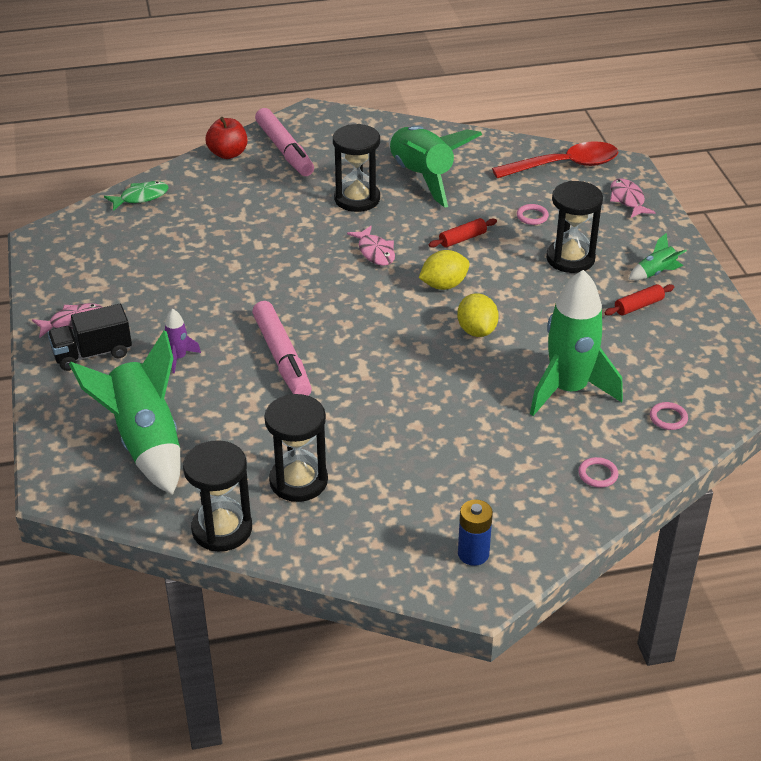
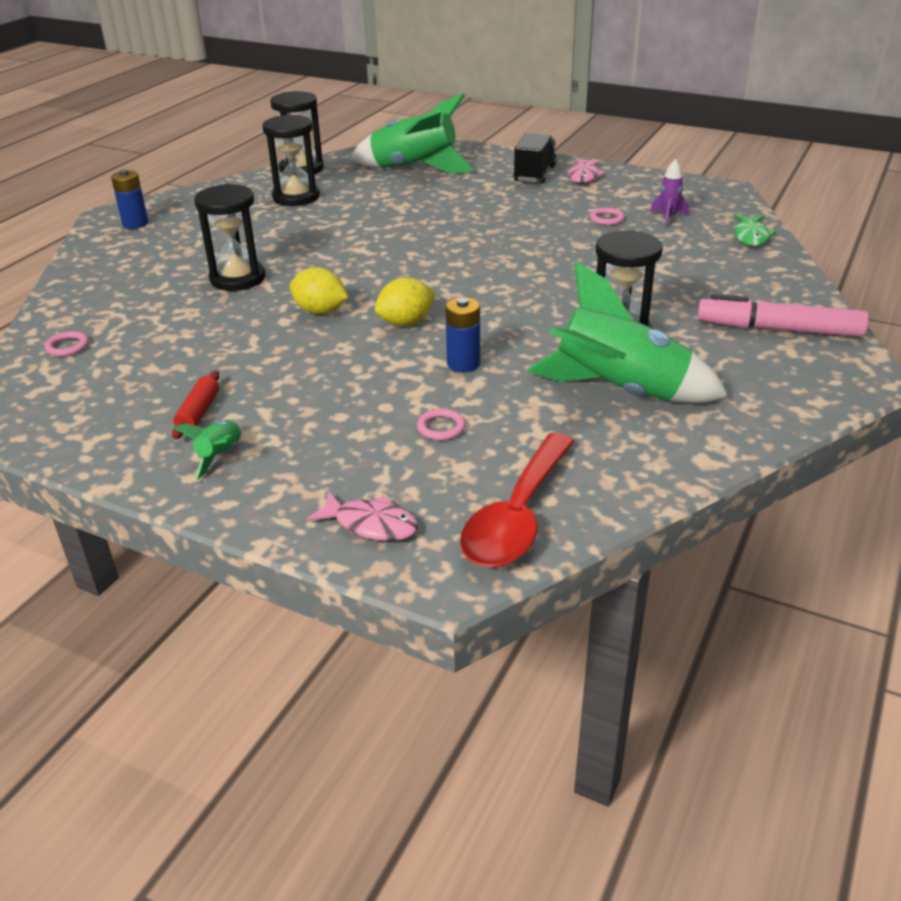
camera: 130 degrees right, 5 degrees down
purple rocket [165,309,201,373] -> purple rocket moved to [650,159,689,227]
red apple [206,117,247,159] -> none
pink marker [252,301,312,396] -> none
pink fish [347,226,395,266] -> none
yellow lemon [419,250,470,290] -> yellow lemon turned 45 degrees clockwise [375,277,435,326]
red rolling pin [429,218,497,247] -> blue battery [445,297,480,372]
green rocket [530,270,623,416] -> none
black hourglass [546,181,603,273] -> black hourglass moved to [194,184,265,291]
pink ring [579,457,618,488] -> pink ring moved to [590,208,625,225]

